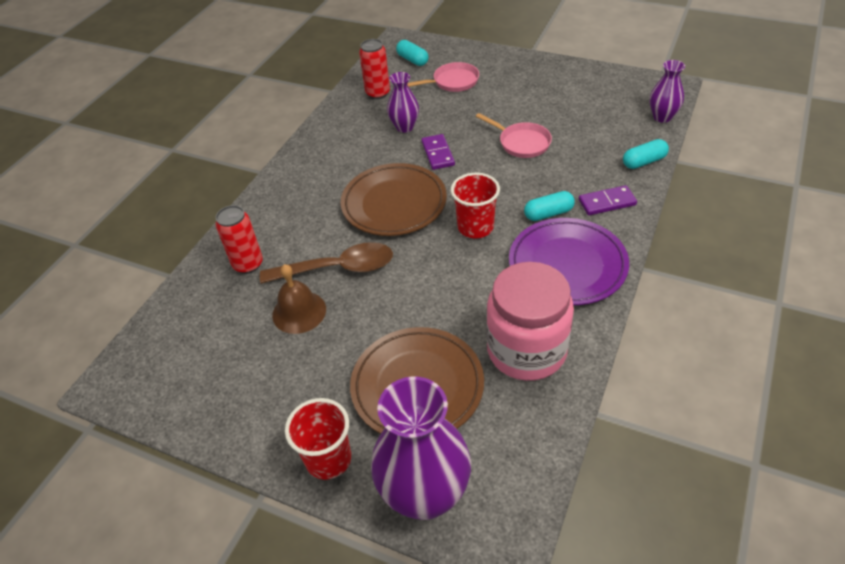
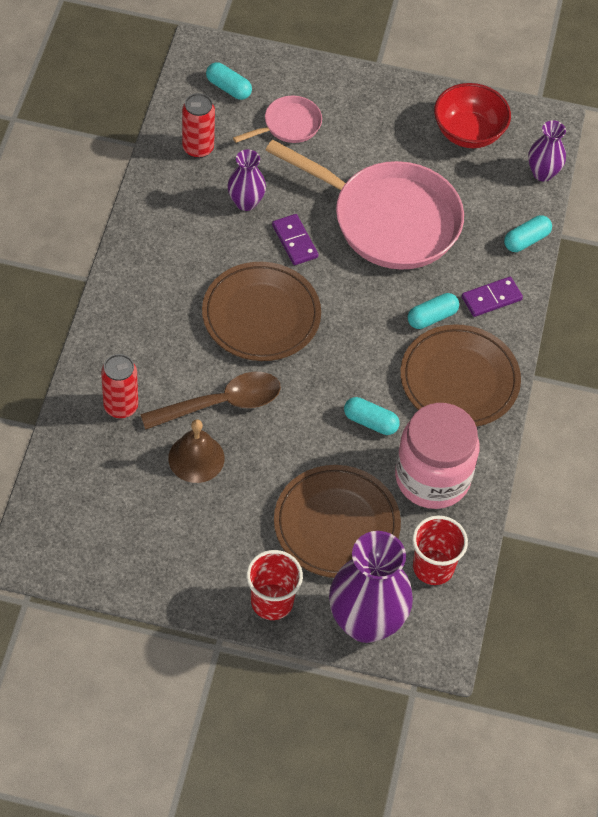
camera: 20 degrees left, 10 degrees up
red cup [451,173,500,238] -> red cup moved to [412,516,468,585]
pink pan [476,113,552,158] -> pink pan [266,139,464,270], size x2.15
purple plate [509,218,629,305] -> brown plate [400,324,521,427]
none -> turquoise capsule [344,397,400,435]
none -> red bowl [434,83,511,148]

